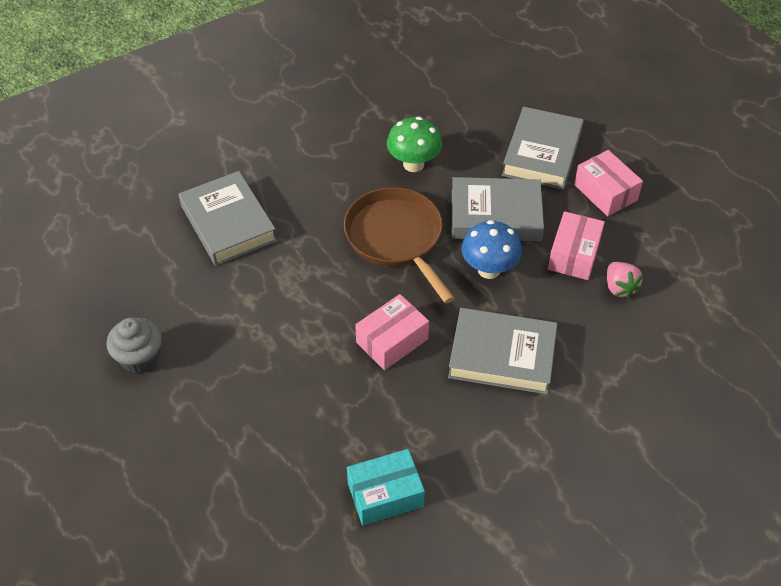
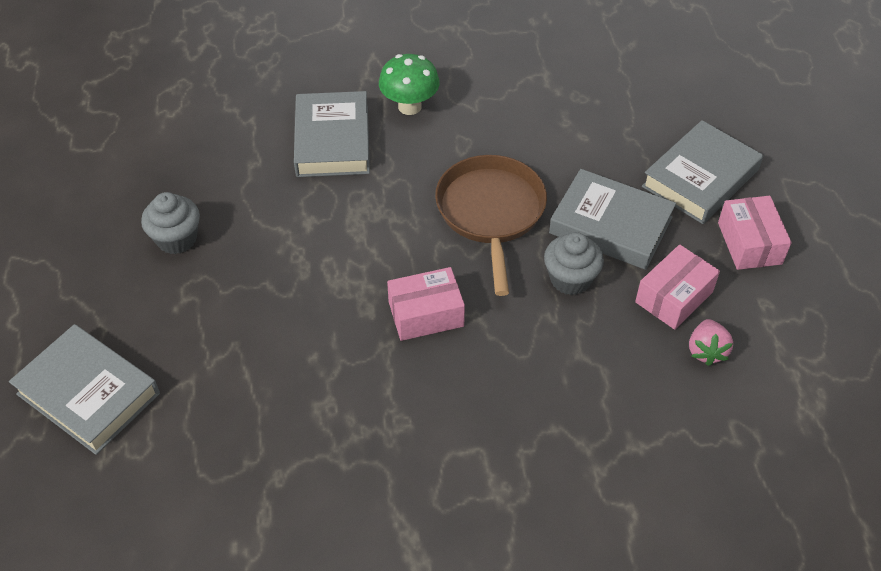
camera: 25 degrees right, 0 degrees up
turquoise box [347,449,425,526] -> none
green mushroom [387,117,442,172] -> green mushroom moved to [379,54,440,115]
grey book [448,308,557,394] -> grey book moved to [9,324,160,455]
blue mushroom [462,220,522,279] -> grey cupcake [544,232,604,295]

